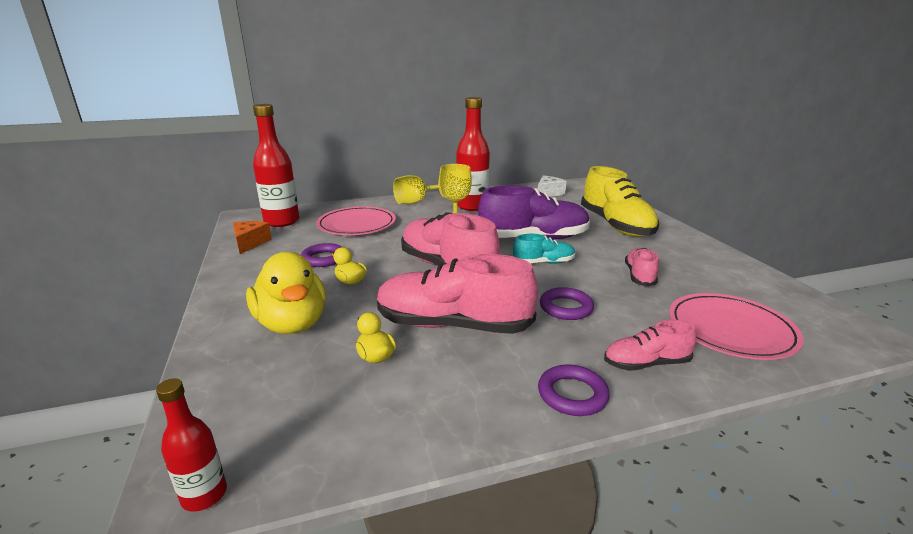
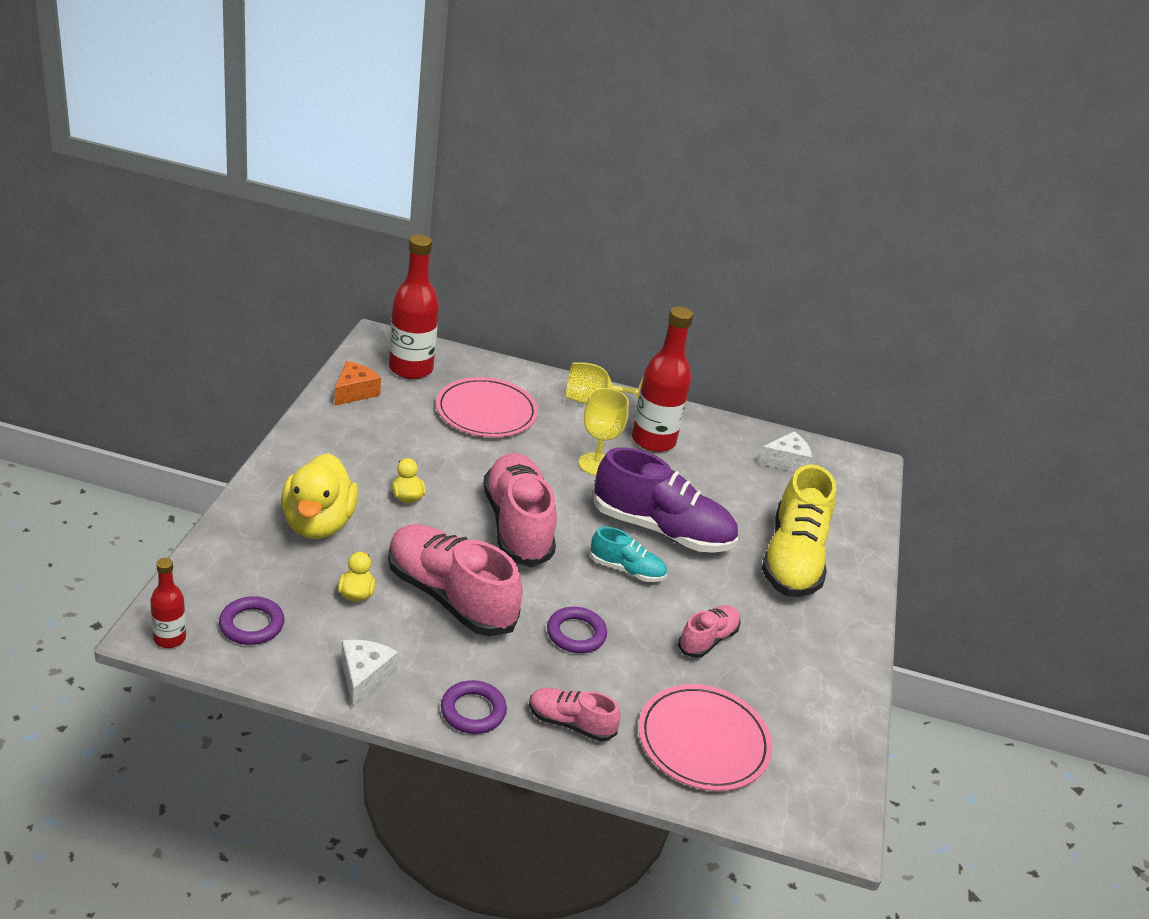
camera: 25 degrees right, 10 degrees up
purple ring [301,243,342,267] -> purple ring moved to [219,596,284,645]
none -> white cheese [341,640,398,708]

